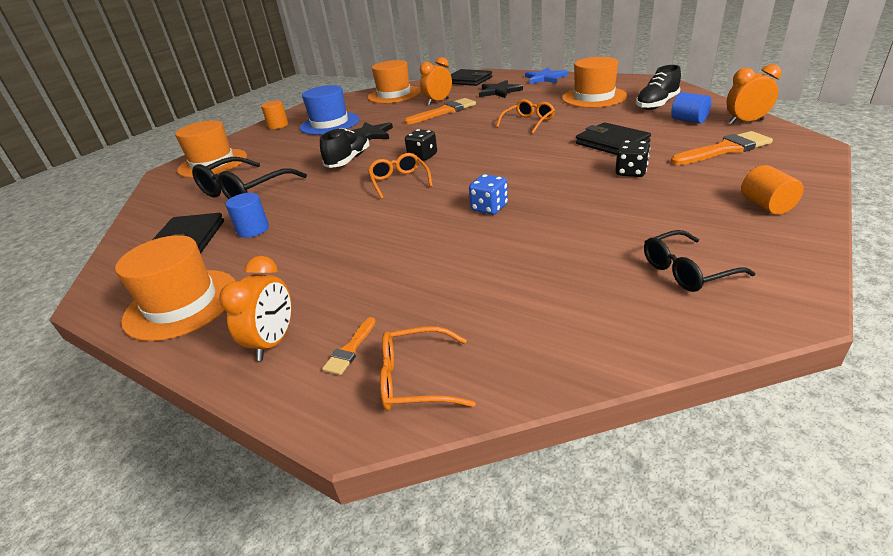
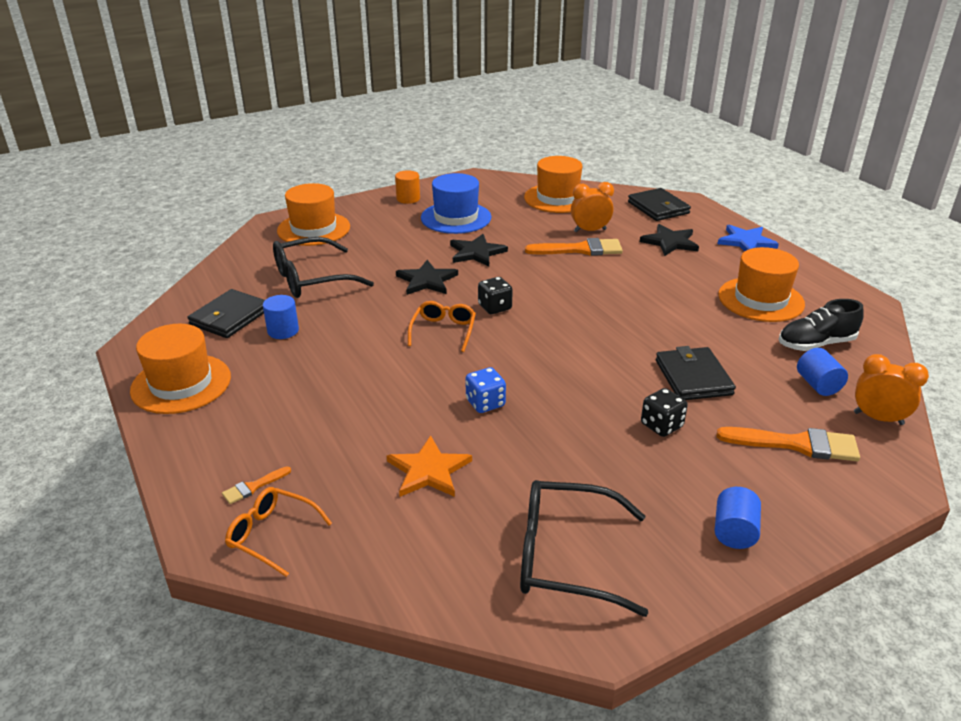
camera: 25 degrees right, 0 degrees up
orange clock [219,256,292,361] -> none
black shoe [320,128,369,168] -> black star [396,260,458,295]
orange glasses [496,99,555,134] -> none
black glasses [644,230,755,292] -> black glasses [520,480,648,617], size x1.63
orange cylinder [741,165,804,215] -> blue cylinder [715,487,761,549]
none -> orange star [387,435,472,497]

